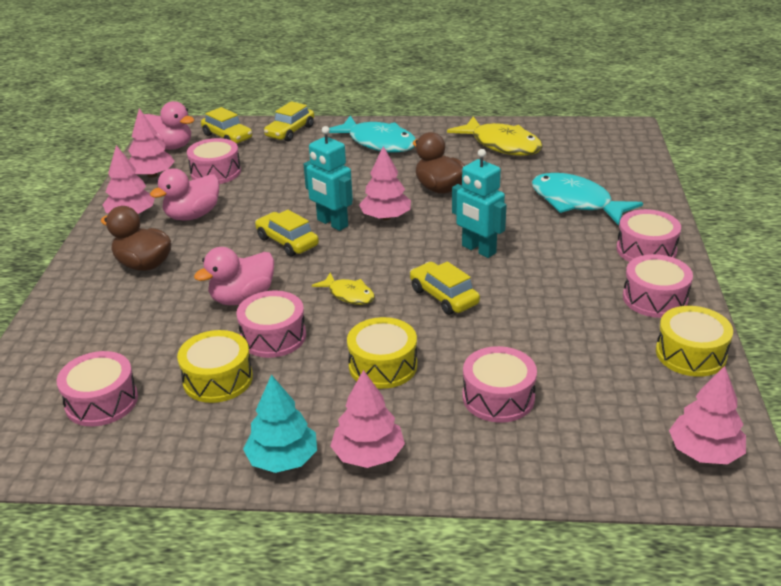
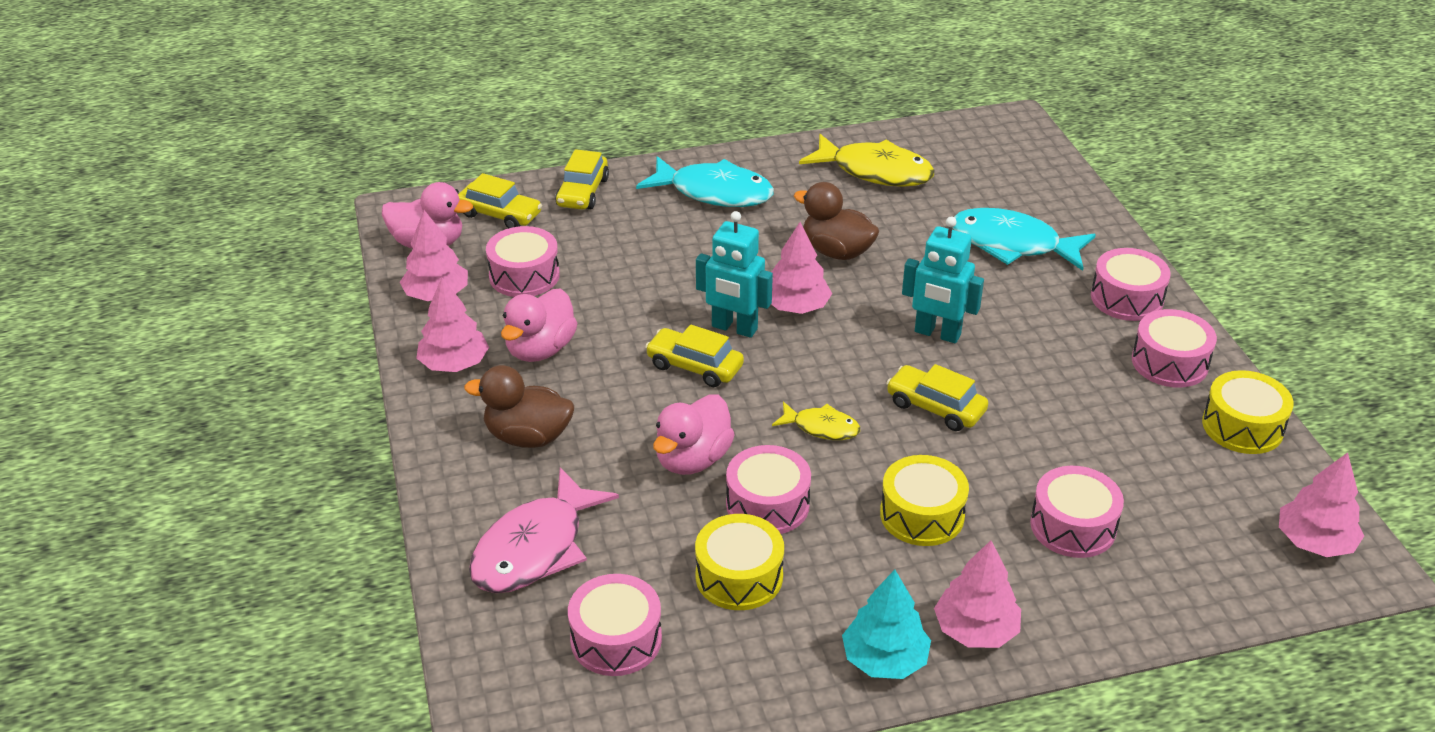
camera: 20 degrees left, 5 degrees up
none -> pink fish [469,467,619,593]

